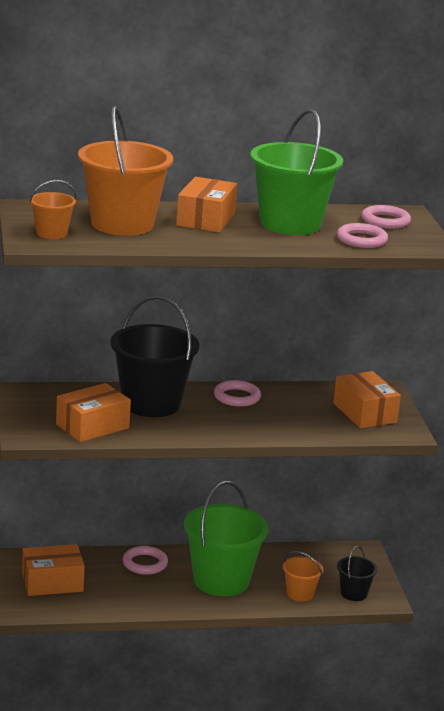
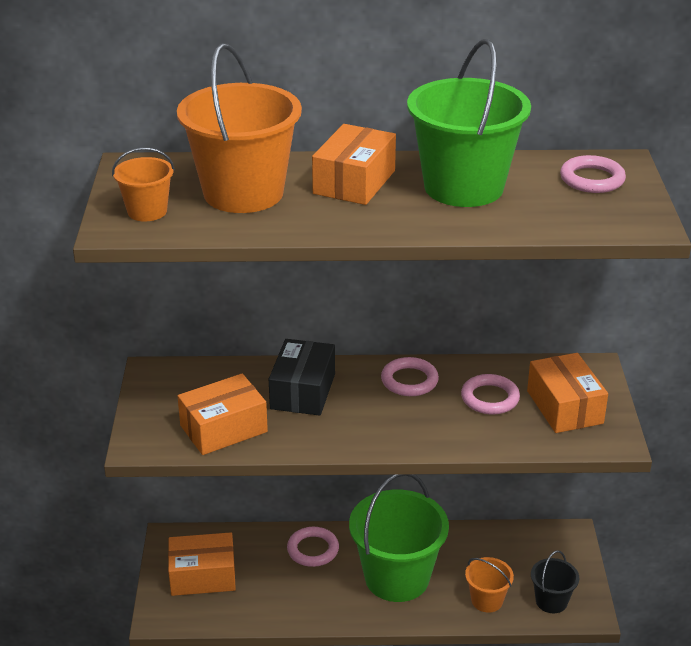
camera: 10 degrees right, 10 degrees up
black bucket [110,296,199,417] -> black box [269,339,335,416]
pink ring [337,223,388,248] -> pink ring moved to [461,374,520,415]

